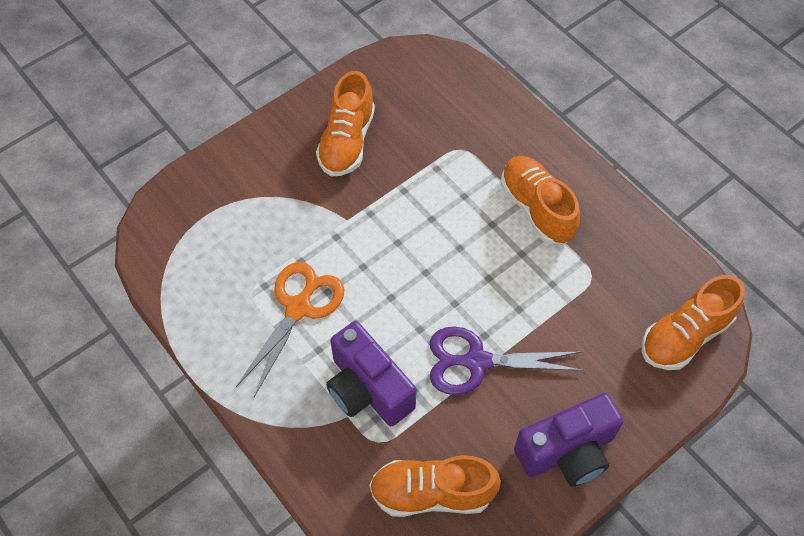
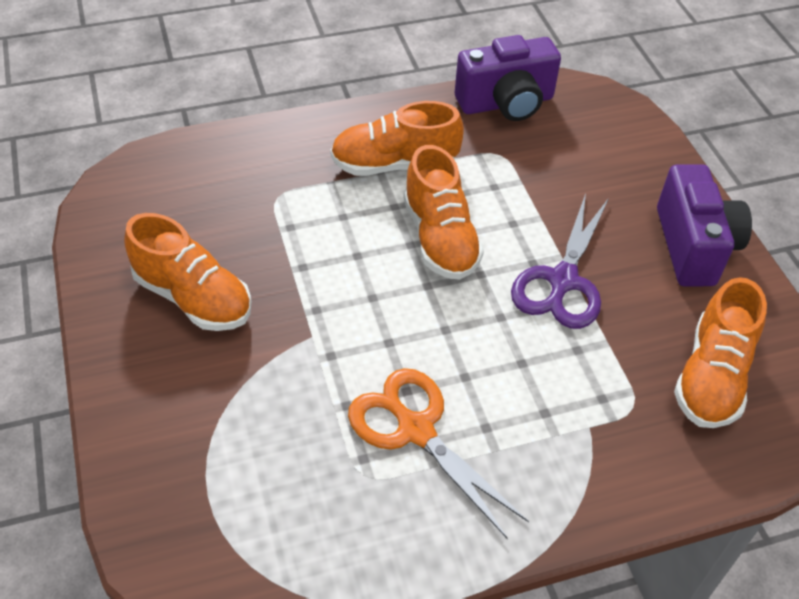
camera: 70 degrees left, 10 degrees down
purple camera [326,321,416,426] -> purple camera moved to [455,35,561,121]
orange shoe [642,275,745,370] -> orange shoe moved to [403,145,484,280]

